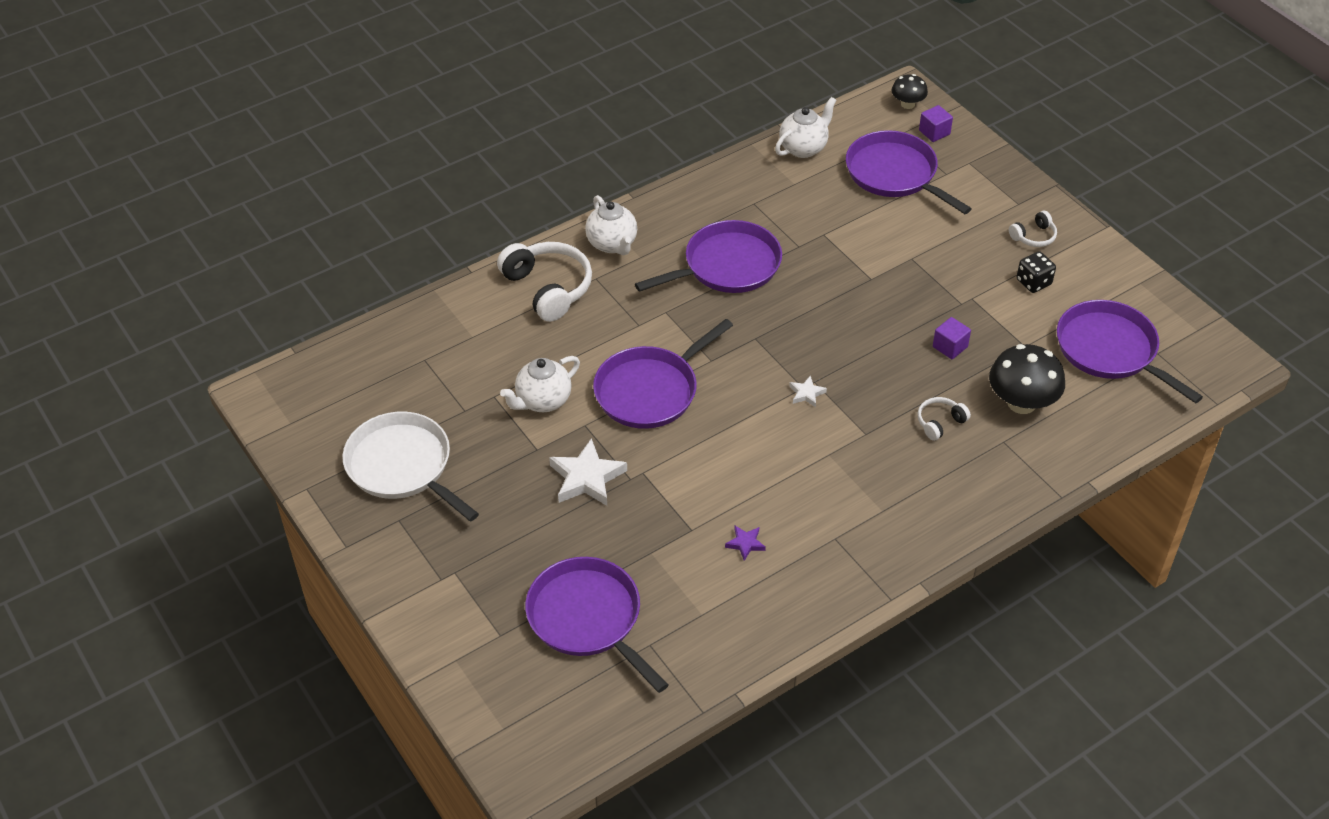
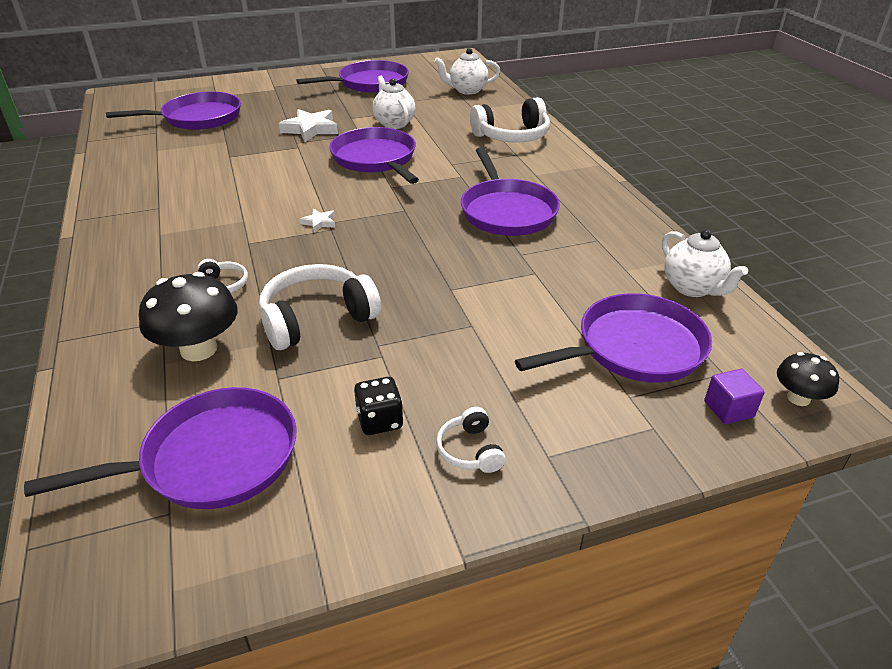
camera: 105 degrees right, 10 degrees down
white pan [342,412,479,522] -> purple pan [296,60,409,93]
white teapot [585,195,637,255] -> white teapot moved to [435,48,500,95]
purple star [725,526,766,561] -> none
purple cube [933,317,971,359] -> white headphones [259,264,381,350]

